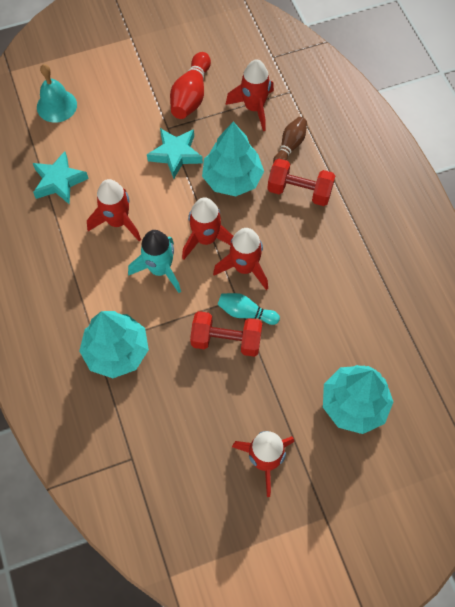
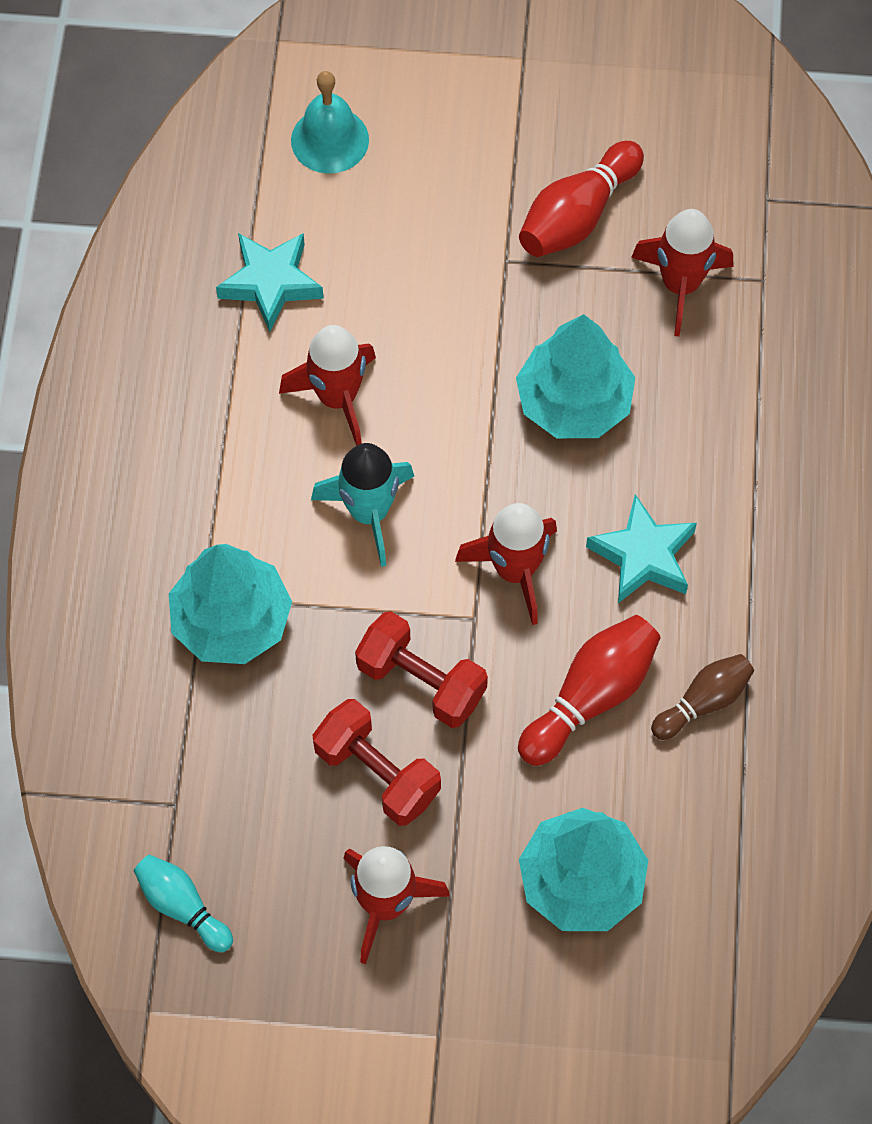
camera: 25 degrees right, 0 degrees up
turquoise star [147,128,203,179] -> turquoise star moved to [586,494,697,603]
red rocket [182,197,234,259] -> none
turquoise bowling pin [217,293,280,325] -> turquoise bowling pin moved to [134,854,233,952]
red dumbbell [267,159,335,206] -> red dumbbell moved to [312,699,441,826]
brown bowling pin [273,117,307,163] -> brown bowling pin moved to [651,654,754,740]
none -> red bowling pin [518,615,661,766]

